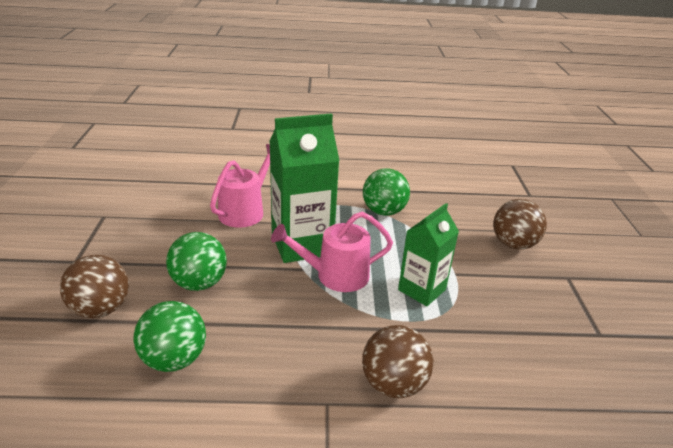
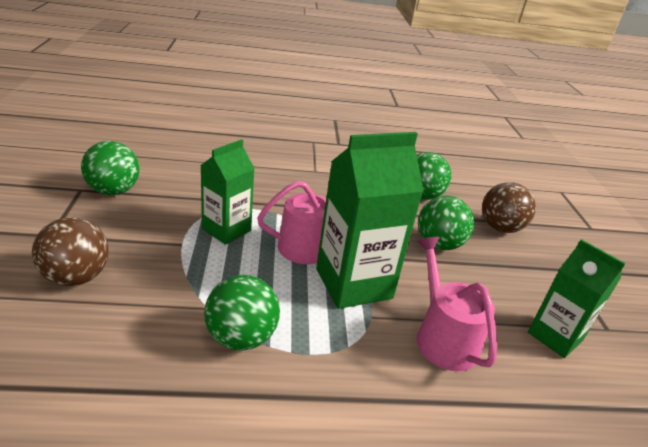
camera: 175 degrees right, 0 degrees up
pink watering can [210,144,270,228] -> pink watering can turned 135 degrees clockwise [417,237,497,371]
brown ball [362,325,433,398] -> none
none -> green ball [81,141,139,195]
none -> green carton [528,239,626,358]

